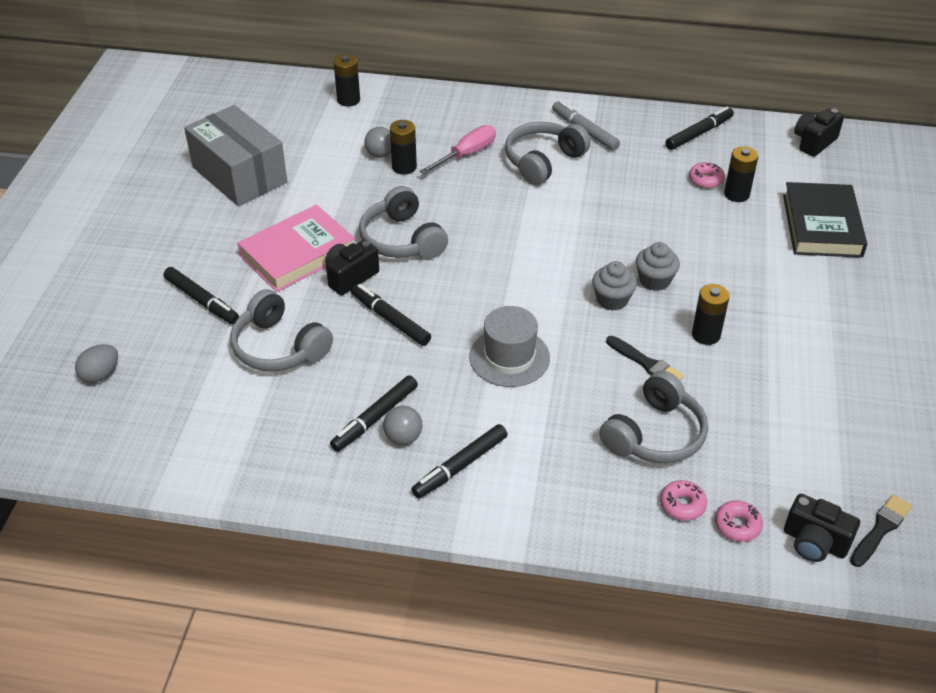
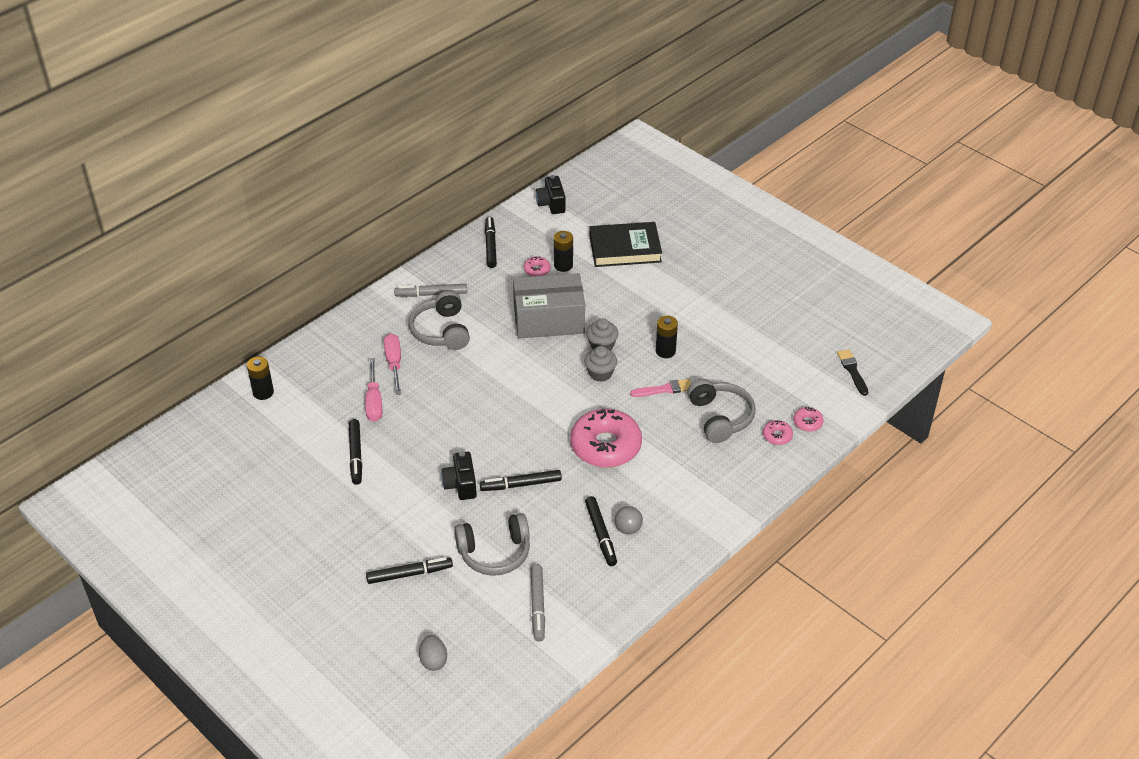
camera: 55 degrees left, 0 degrees up
grey box [184,105,287,206] -> grey box moved to [513,273,585,339]
pink book [237,205,355,292] -> none
grey headphones [359,186,448,259] -> none
grey ball [364,127,391,158] -> none
black battery [390,120,417,175] -> pink screwdriver [365,358,382,422]
black marker [411,424,508,499] -> black marker moved to [349,419,362,485]
grey hat [470,306,550,387] -> pink donut [570,409,642,468]
black brush [606,336,684,380] -> pink brush [630,379,692,397]
black book [783,182,867,258] -> black book turned 45 degrees counterclockwise [589,222,662,267]
black camera [784,494,860,562] -> none
none -> grey marker [531,564,545,642]

